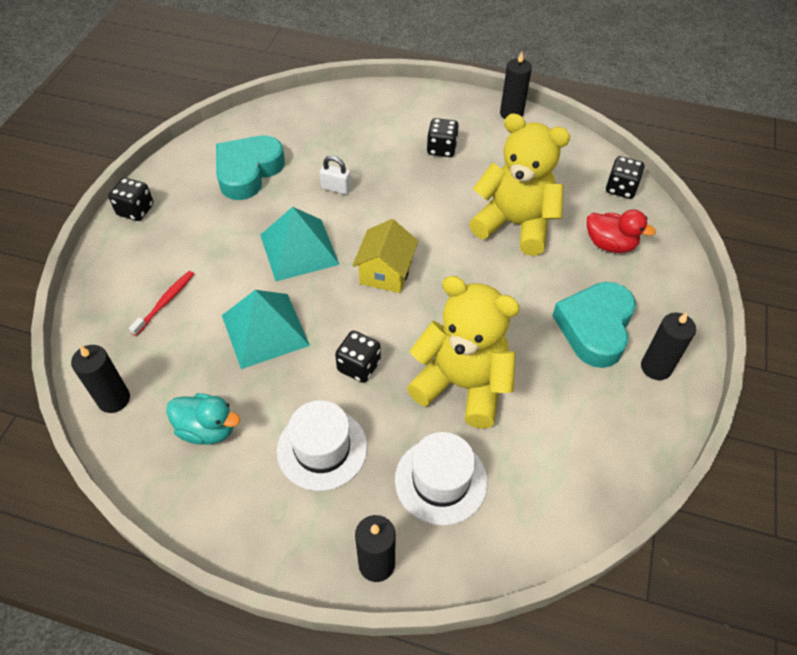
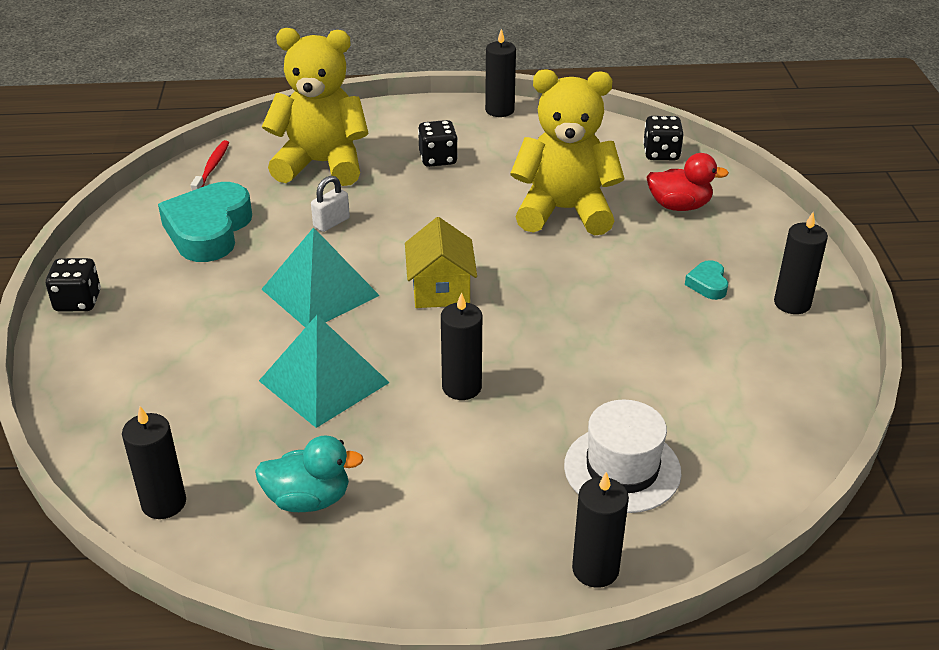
camera: 20 degrees left, 15 degrees down
red toothbrush [129,271,194,336] -> red toothbrush moved to [190,140,229,191]
white hat [277,400,367,491] -> none
white padlock [320,156,351,195] -> white padlock turned 45 degrees counterclockwise [311,176,350,232]
black dice [335,331,381,383] -> black candle [441,292,482,400]
yellow teddy bear [407,276,520,429] -> yellow teddy bear moved to [262,28,369,186]
turquoise heart [552,282,636,368] -> turquoise heart [685,260,728,300], size x0.44

